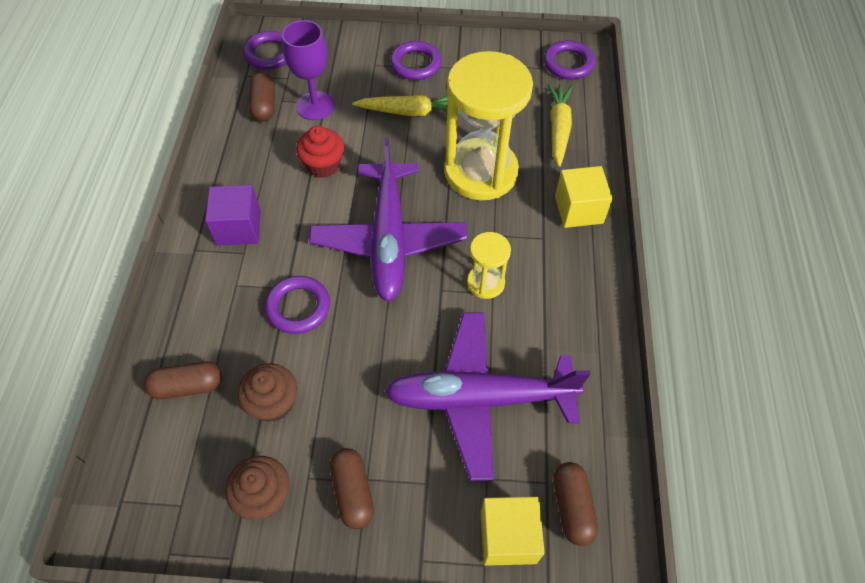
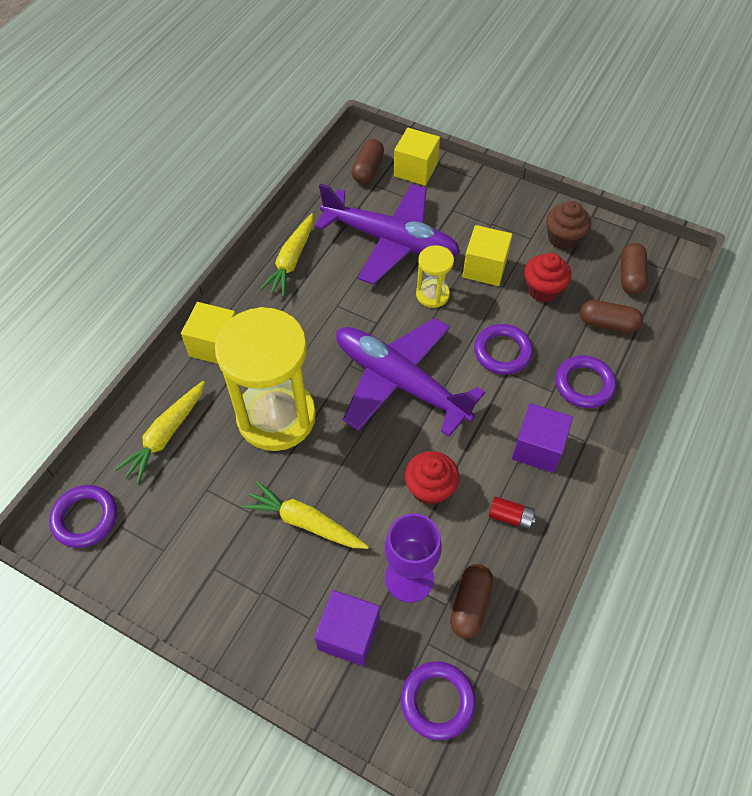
camera: 155 degrees left, 0 degrees up
brown cupcake [237,363,297,422] -> red cupcake [524,253,571,302]
purple plane [309,138,467,302] -> purple plane turned 75 degrees counterclockwise [336,318,485,437]
brown capsule [330,448,374,529] -> brown capsule moved to [621,243,648,295]
purple ring [390,41,442,80] -> purple ring moved to [555,355,616,408]
yellow hourglass [467,232,511,299] -> yellow hourglass moved to [416,245,454,308]
none -> yellow carrot [260,213,314,297]
none -> purple cube [314,590,380,666]
none -> yellow cube [462,225,512,286]
none -> red battery [489,496,536,530]

